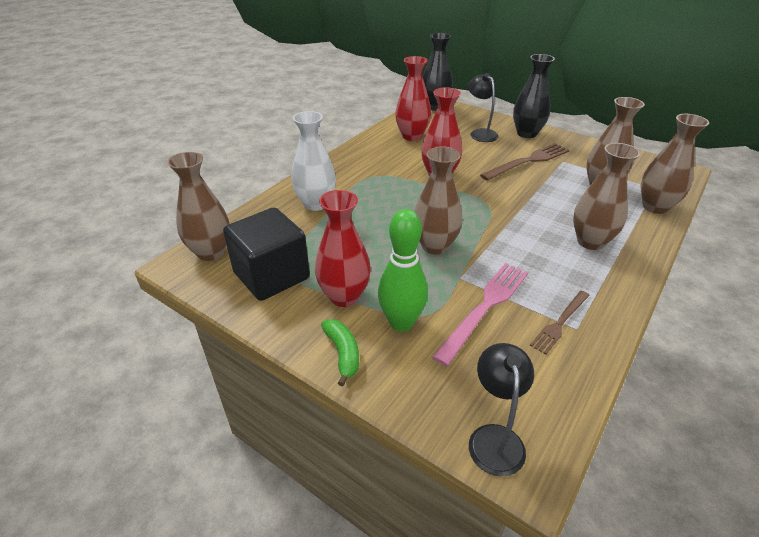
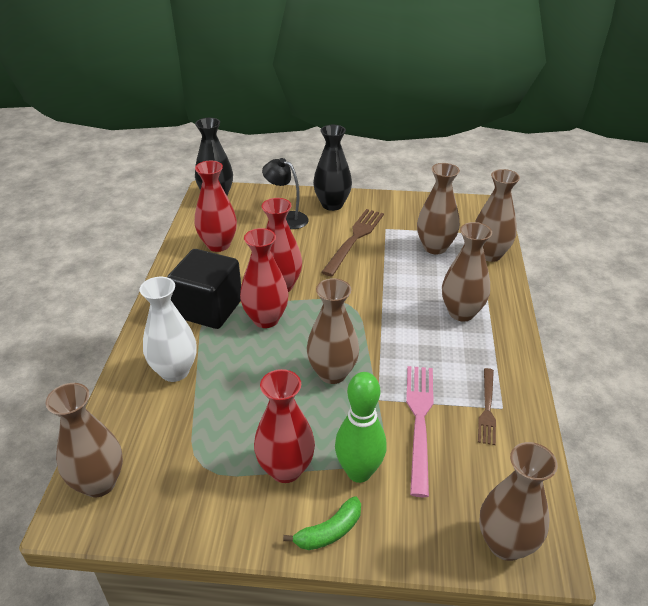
camera: 30 degrees left, 0 degrees up
black cube [223,207,310,301] -> black cube moved to [167,249,241,329]
green banana [321,319,359,386] -> green banana turned 105 degrees clockwise [283,496,361,550]
black lamp [469,343,534,477] -> brown vase [479,442,558,561]
none -> red vase [240,228,289,328]

